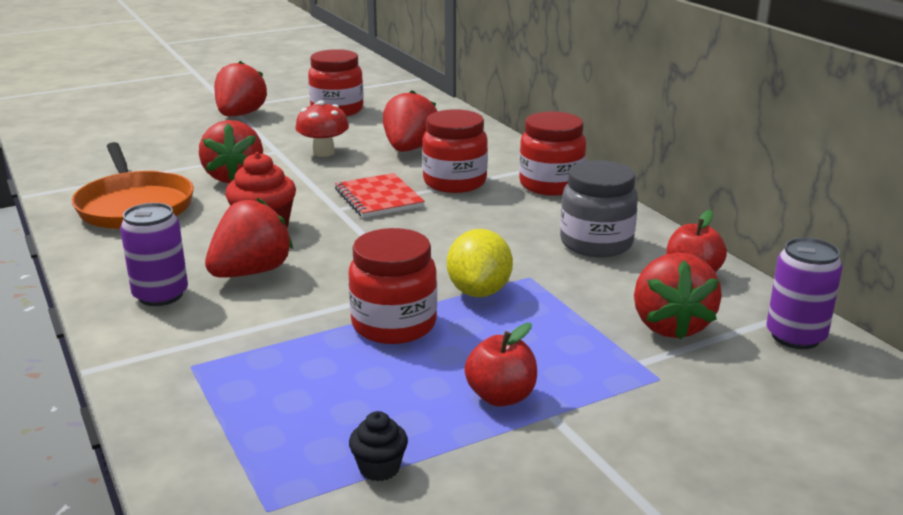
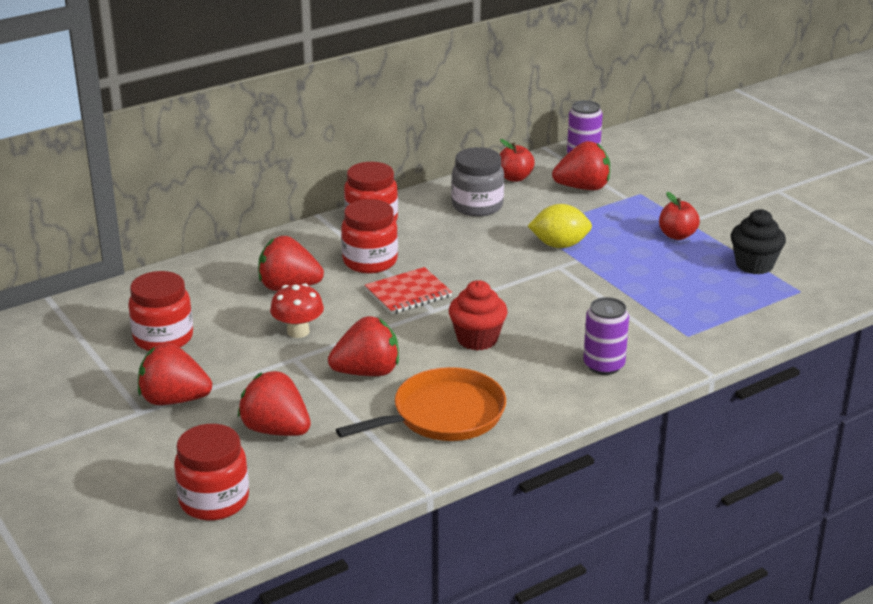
camera: 95 degrees left, 5 degrees up
red strawberry [205,198,293,277] -> red strawberry moved to [238,371,311,436]
red jar [348,228,437,344] -> red jar moved to [174,424,249,521]
black cupcake [349,411,408,481] -> black cupcake [731,209,786,275], size x1.79

